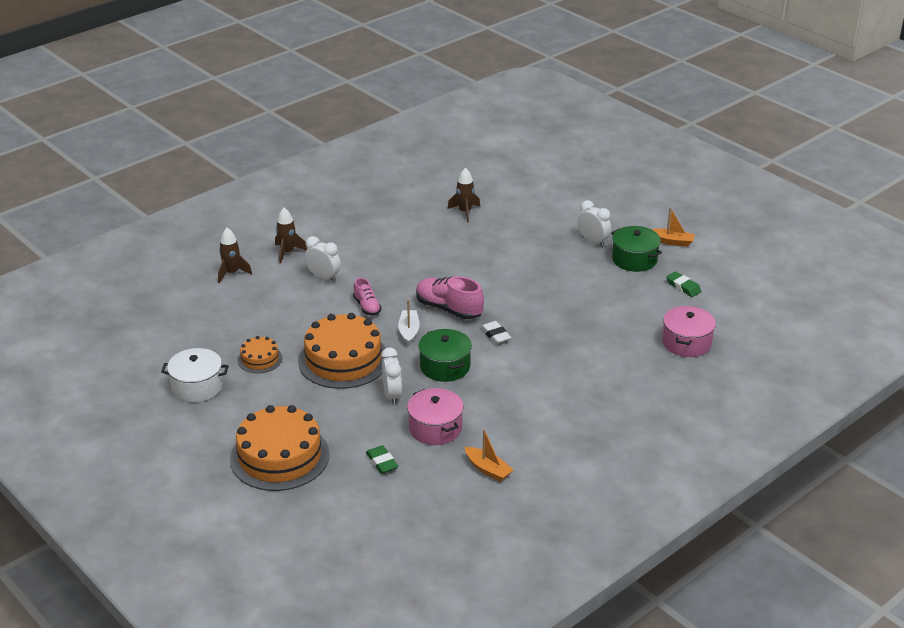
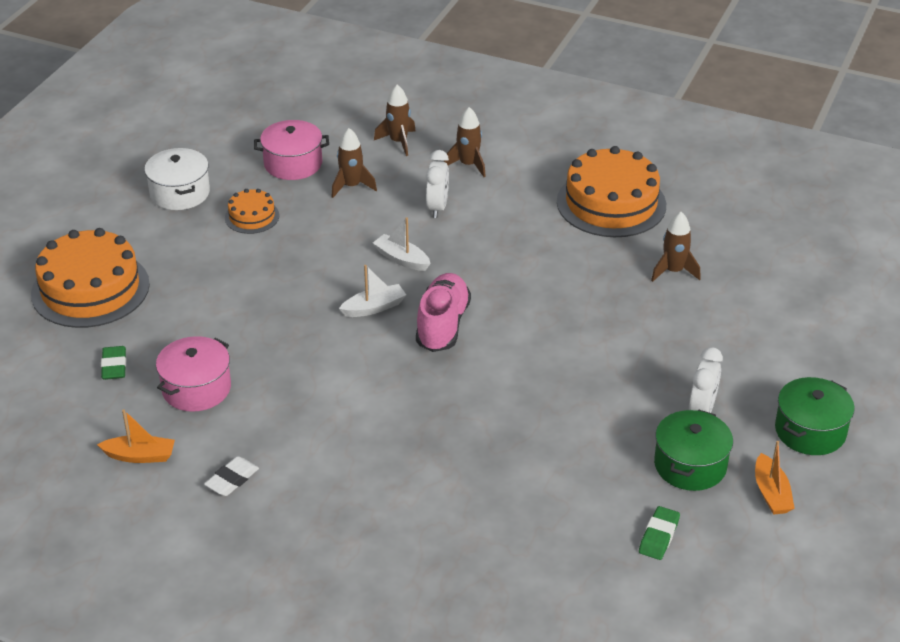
camera: 65 degrees right, 5 degrees up
orange cake [298,313,387,389] -> orange cake moved to [557,146,666,237]
pink shoe [353,278,382,316] -> white boat [373,217,431,271]
green eraser [366,445,398,474] -> green eraser turned 45 degrees counterclockwise [101,346,126,380]
white clock [381,347,402,405] -> none
green pot [418,329,472,382] -> green pot moved to [775,377,855,455]
orange boat [465,429,513,482] -> orange boat turned 105 degrees counterclockwise [97,409,175,463]
white eraser [481,321,512,344] -> white eraser moved to [204,456,259,496]
pink pot [662,306,716,357] -> pink pot moved to [254,120,329,180]
none -> brown rocket [331,128,377,198]

